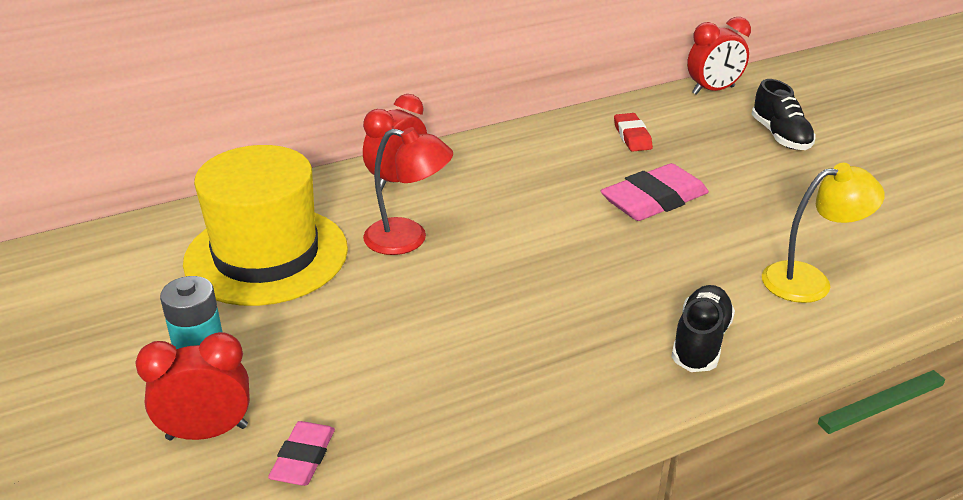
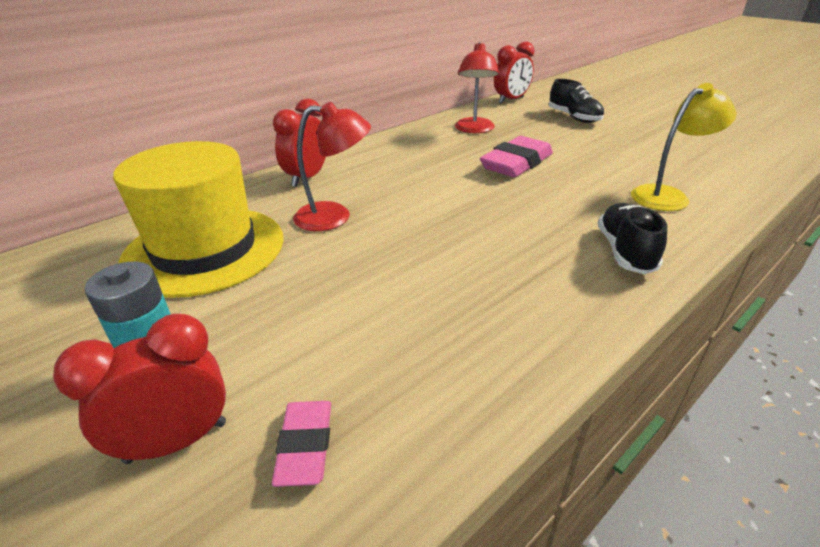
camera: 15 degrees left, 0 degrees up
red eraser [614,113,653,152] -> red lamp [455,42,499,133]

